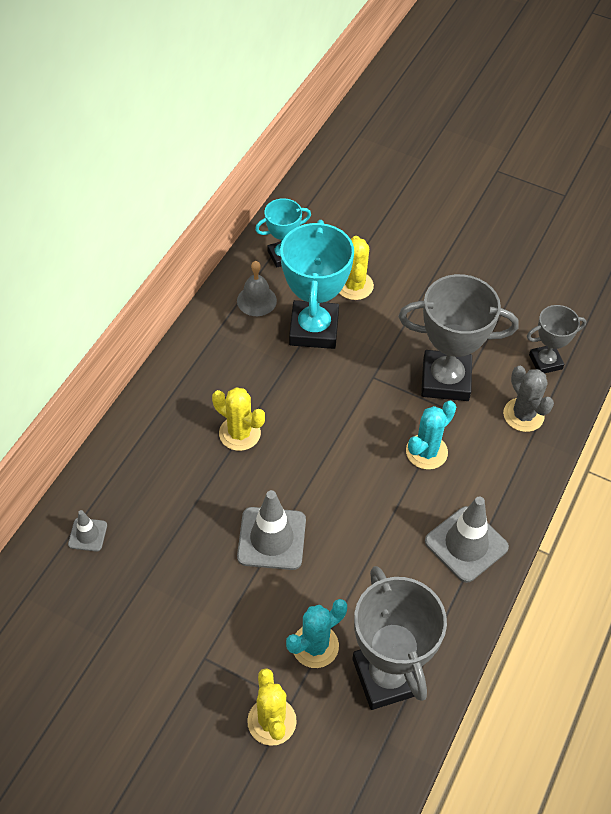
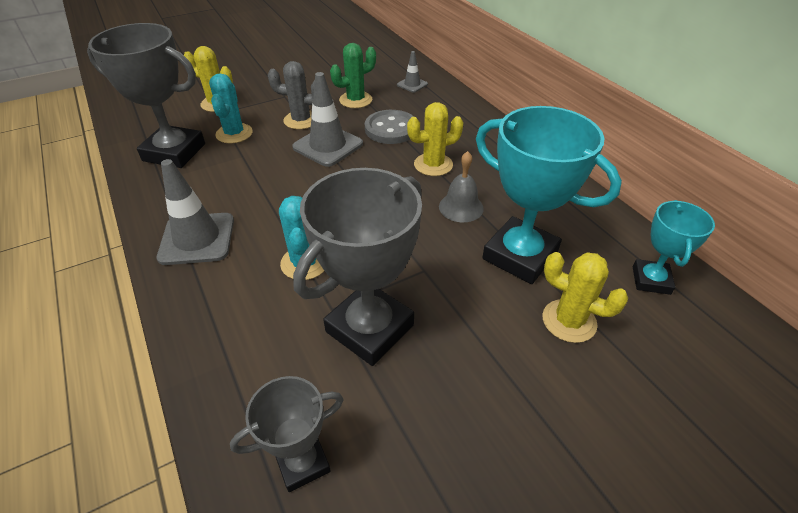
camera: 125 degrees right, 10 degrees down
grey bell [237,261,277,316] -> grey bell moved to [439,151,484,222]
grey cactus [503,366,554,432] -> grey cactus moved to [268,61,315,129]
grey trophy [527,305,586,373] -> grey trophy turned 45 degrees clockwise [230,376,344,492]
none -> green cactus [330,43,376,108]
none -> grey button [365,110,414,144]

